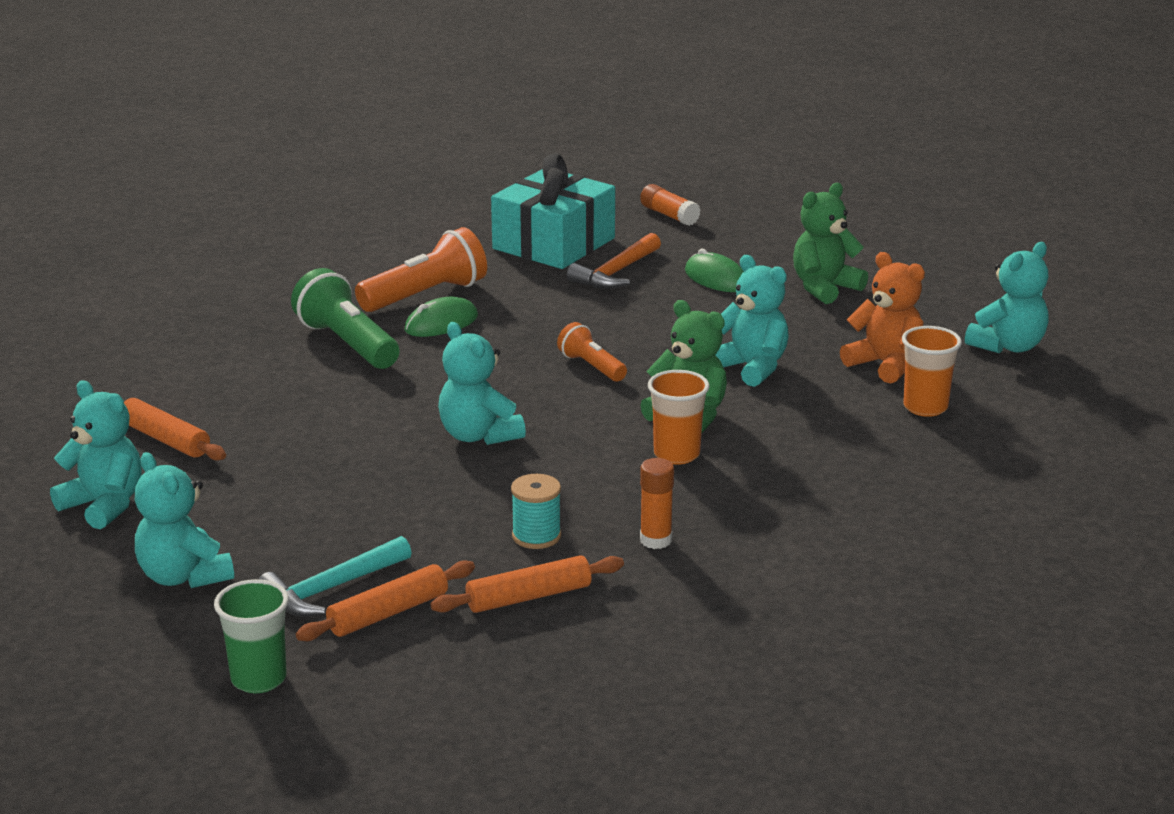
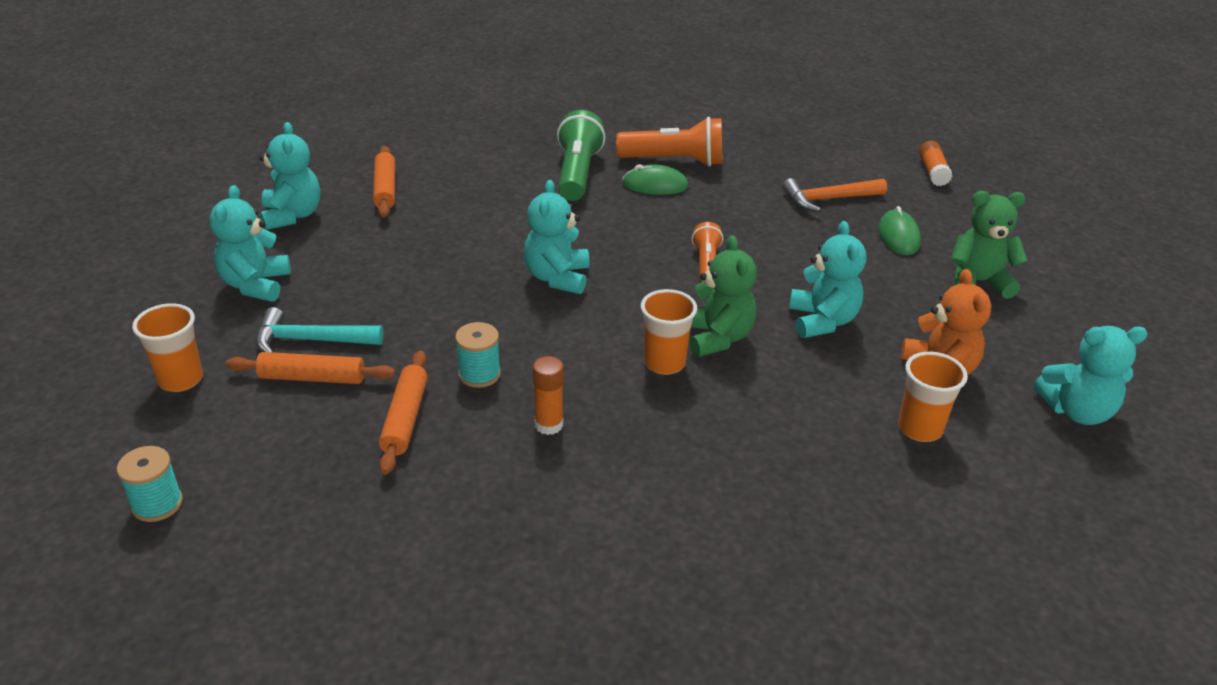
camera: 40 degrees right, 10 degrees up
green cup [214,579,289,693] -> orange cup [132,303,203,392]
orange rolling pin [431,555,624,613] -> orange rolling pin turned 75 degrees clockwise [379,351,428,475]
turquoise gift [491,153,615,269] -> none
none -> turquoise spool [117,446,183,522]

